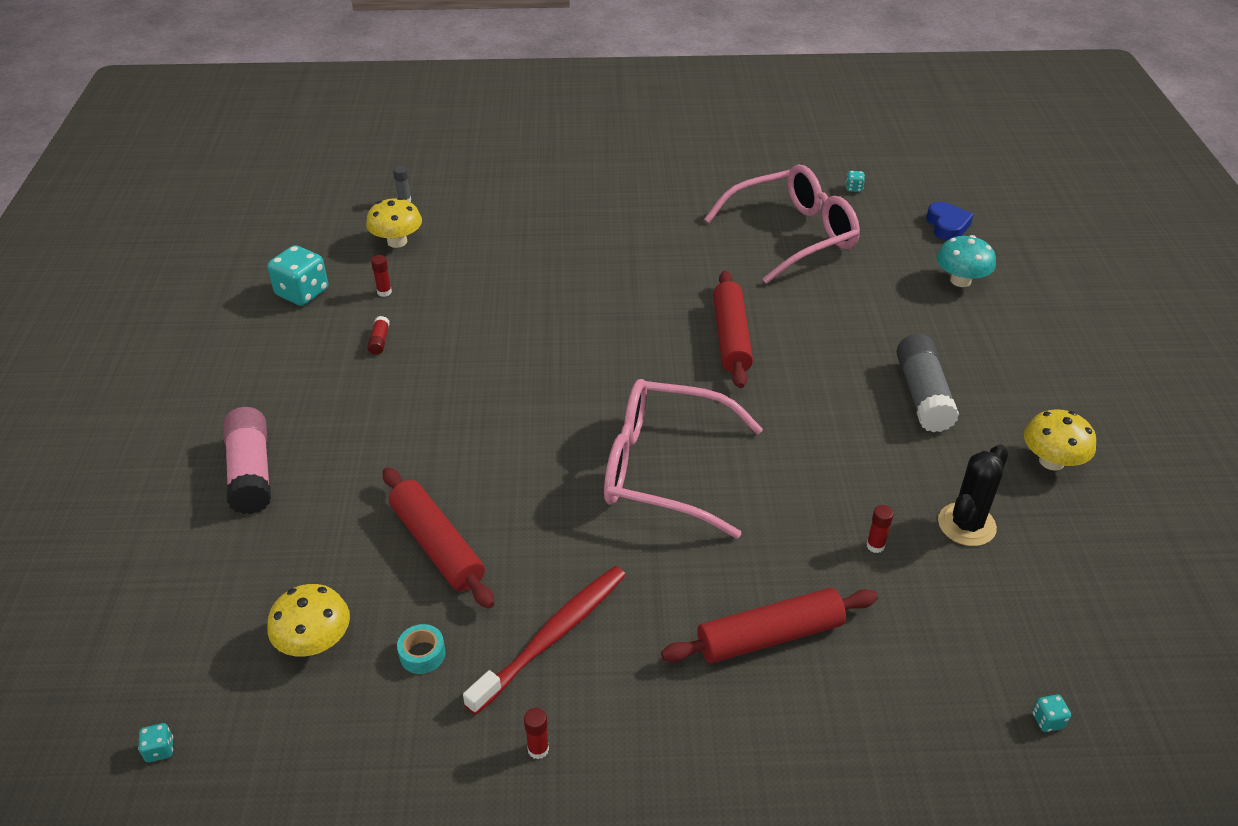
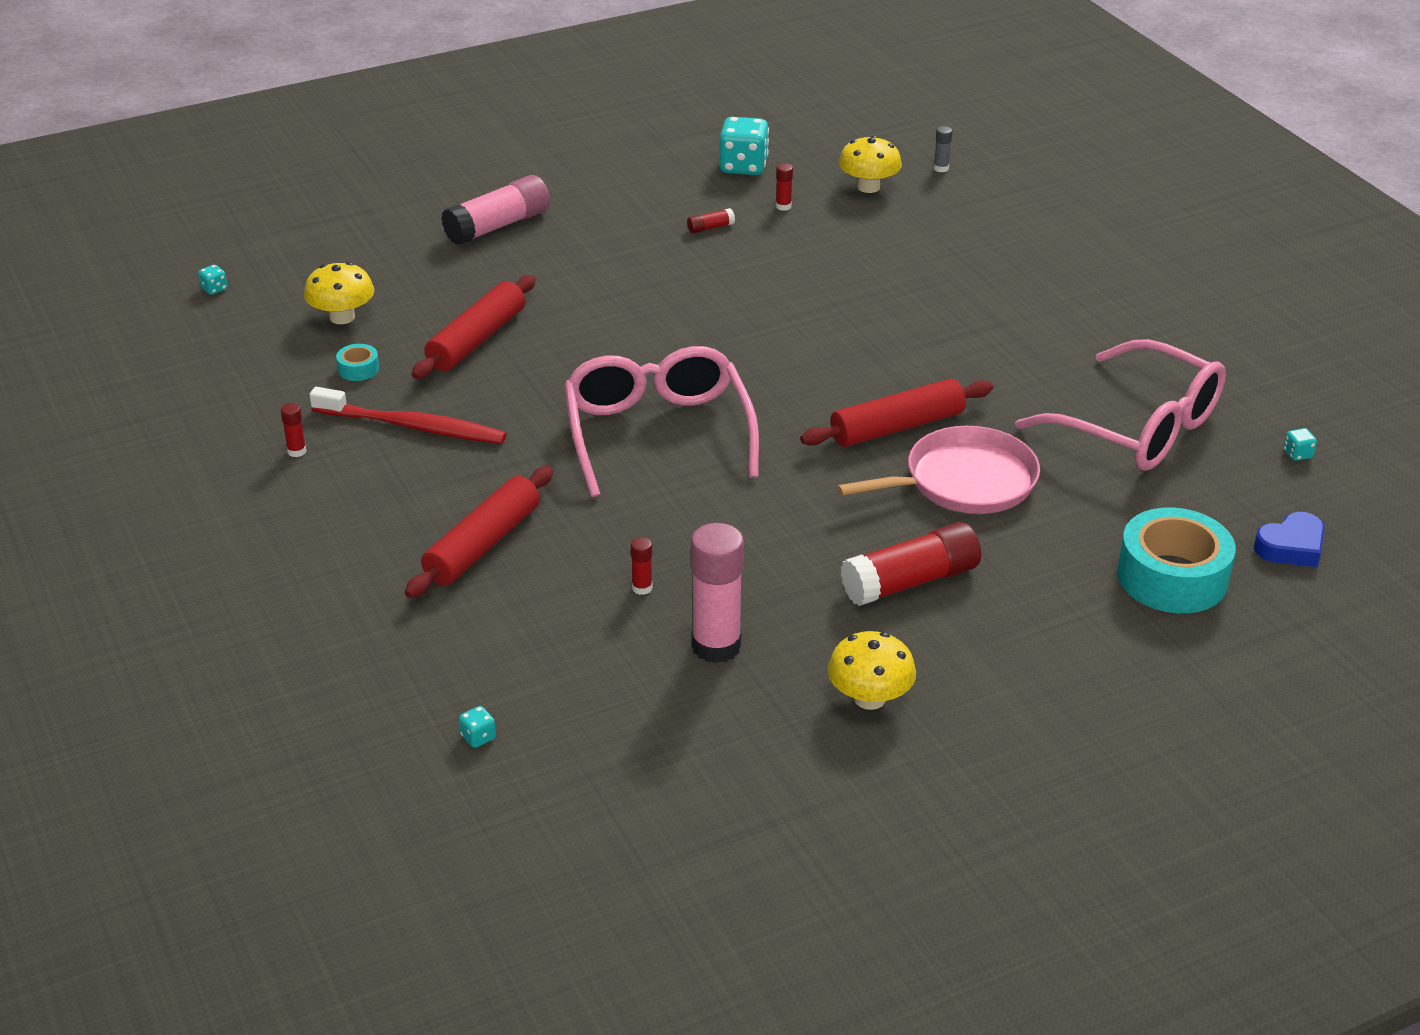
camera: 65 degrees right, 5 degrees down
red rolling pin [661,588,878,663] -> red rolling pin turned 75 degrees clockwise [405,466,553,598]
grey glue stick [896,334,959,432] -> red glue stick [841,522,981,606]
turquoise mushroom [936,235,996,287] -> turquoise tape [1117,507,1236,613]
black cactus [938,444,1008,546] -> pink glue stick [691,523,744,663]
none -> pink pan [837,426,1040,514]

